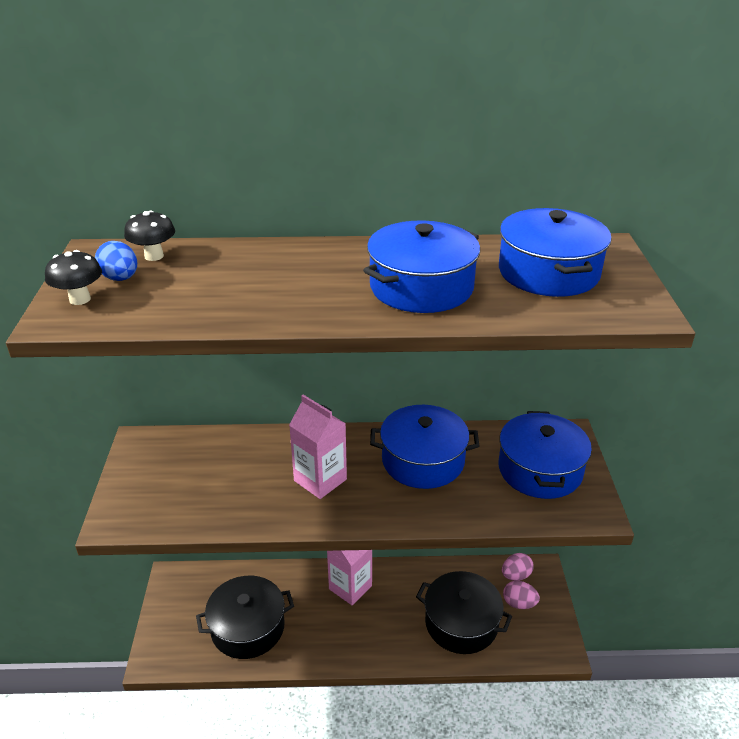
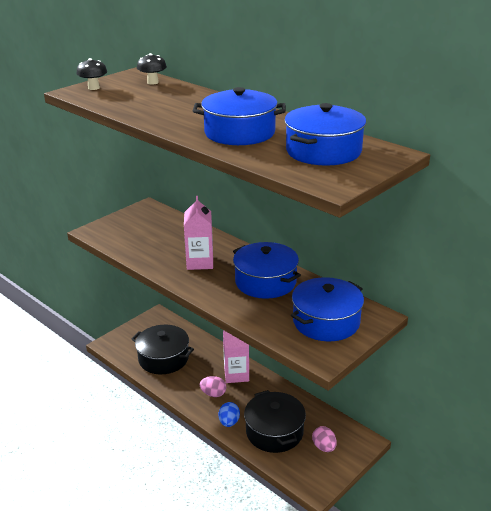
camera: 45 degrees right, 5 degrees down
blue egg [95,241,137,281] -> blue egg moved to [219,402,240,427]
pink egg [502,553,534,581] -> pink egg moved to [200,376,226,397]

